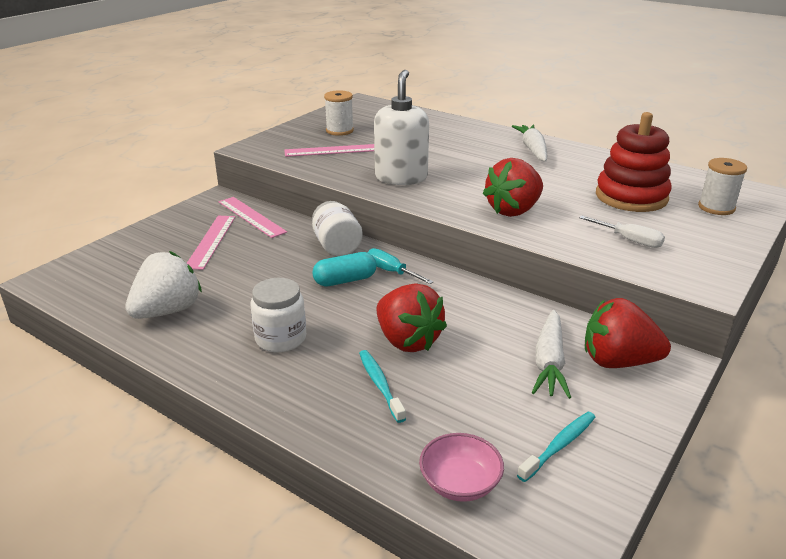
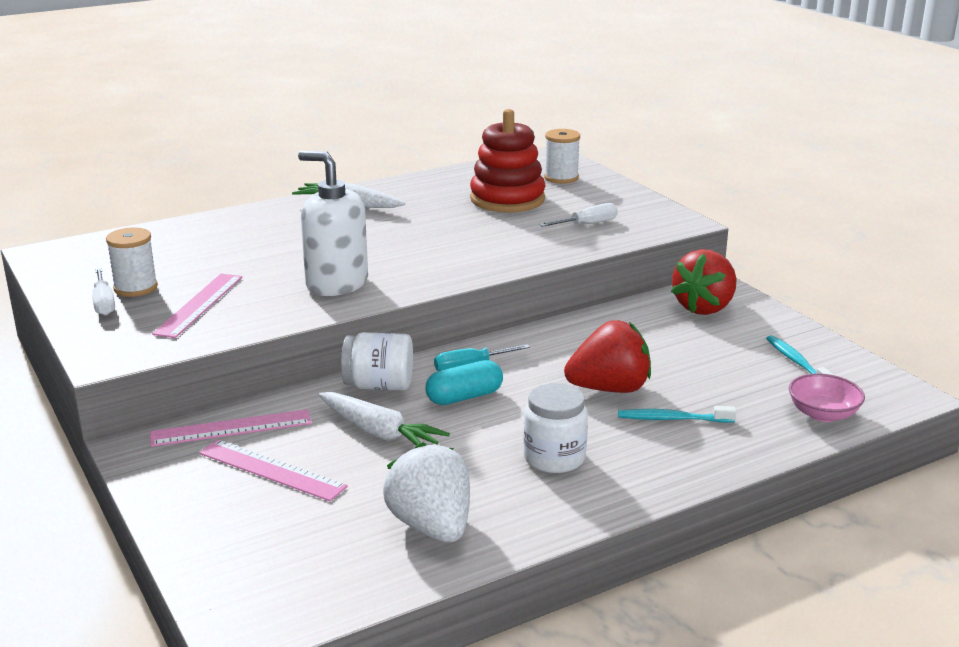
camera: 65 degrees left, 5 degrees down
turquoise capsule [312,252,377,286] -> turquoise capsule turned 60 degrees clockwise [425,360,503,405]
red strawberry [483,158,543,217] -> none
white carrot [532,310,571,399] -> white carrot moved to [319,392,450,446]
none -> white screwdriver [92,268,115,316]

